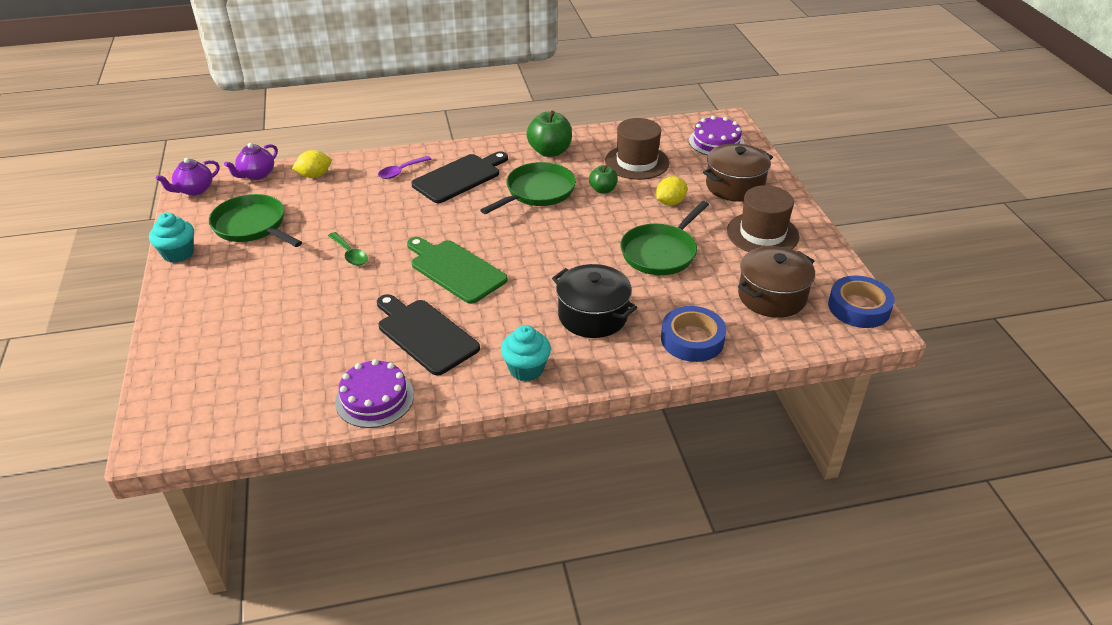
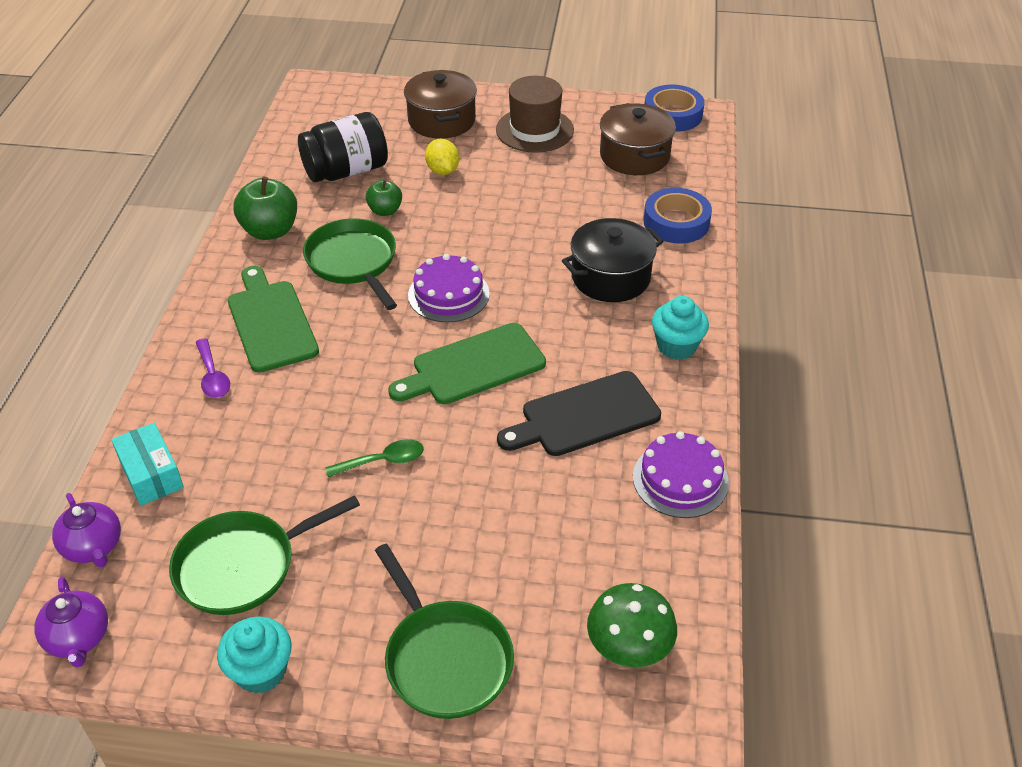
camera: 70 degrees left, 5 degrees up
yellow lemon [292,150,331,178] -> turquoise box [111,423,184,506]
black cutting board [411,151,508,203] -> green cutting board [228,266,319,373]
brown hat [605,118,669,180] -> black jar [298,112,388,182]
green pan [620,201,709,275] -> green pan moved to [375,544,514,719]
purple cake [689,116,744,155] -> purple cake moved to [408,254,490,323]
none -> green mushroom [587,583,677,667]

